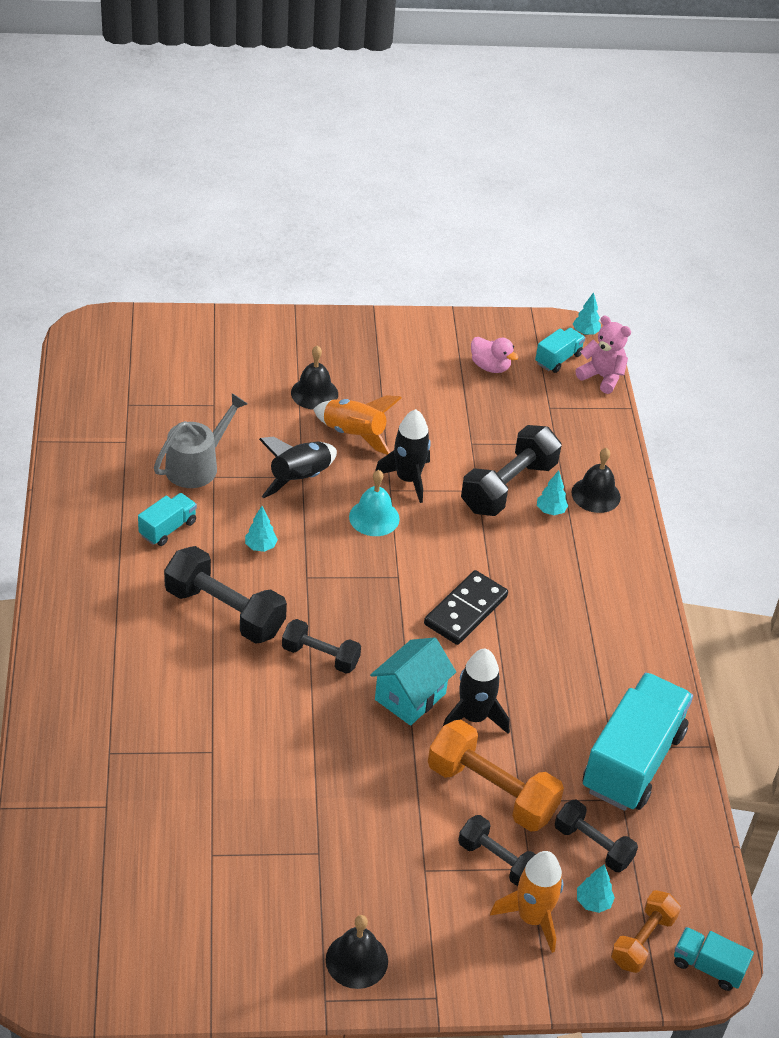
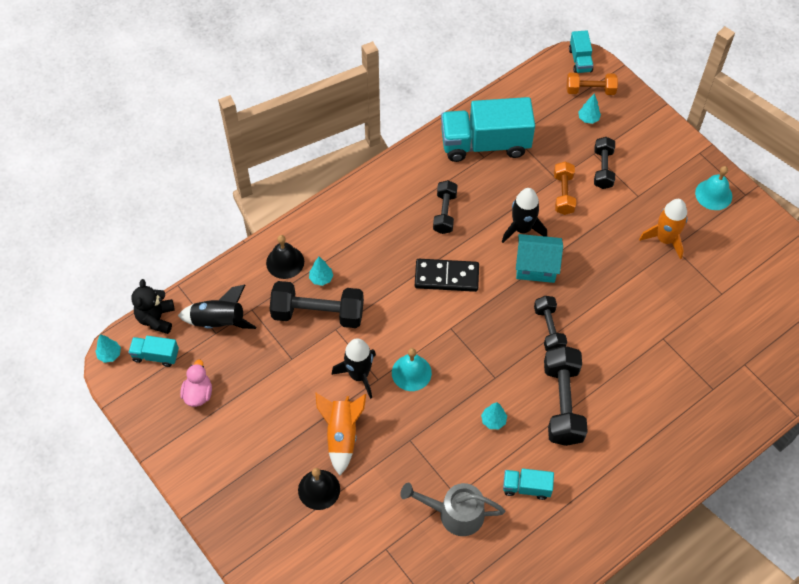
camera: 120 degrees left, 15 degrees up
black rocket [259,437,337,498] -> black rocket moved to [178,285,256,329]
black bell [326,915,388,989] -> turquoise bell [695,166,732,210]
orange dumbbell [428,720,564,832] -> orange dumbbell [554,162,576,215], size x0.61
orange rocket [490,851,563,953] -> orange rocket moved to [639,199,688,259]
black dumbbell [555,800,638,872] -> black dumbbell moved to [433,180,458,234]
pink teddy bear [576,316,631,394] -> black teddy bear [132,279,175,334]

